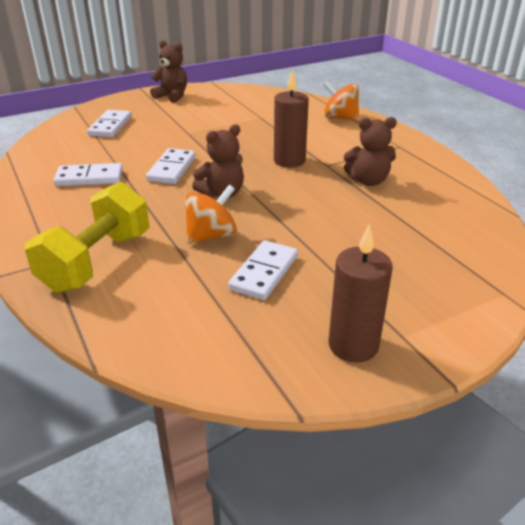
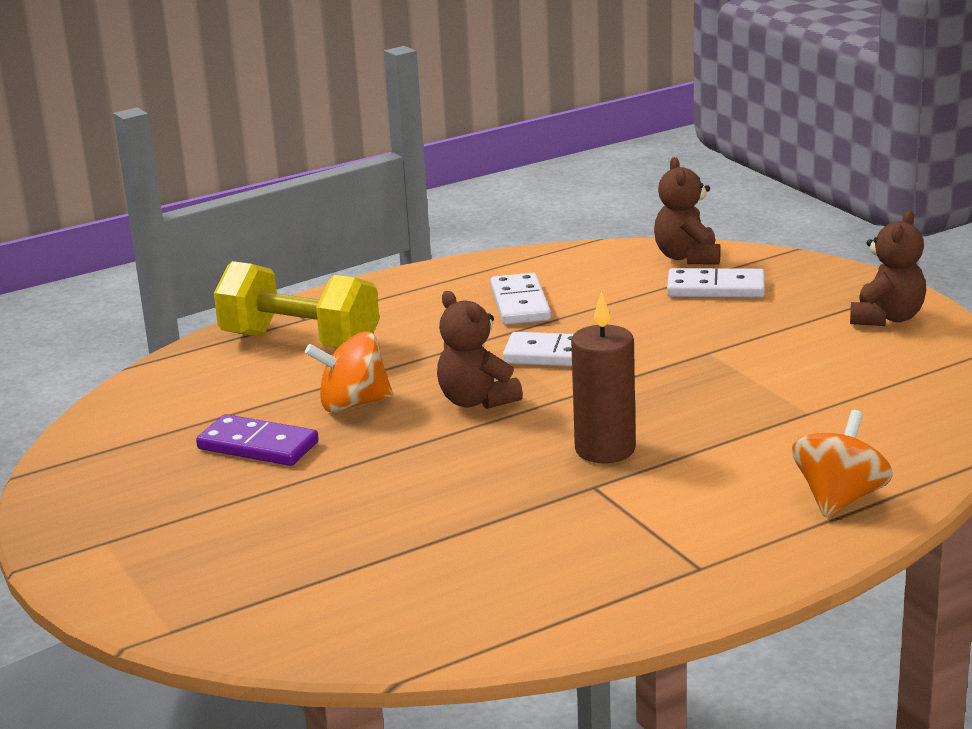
camera: 90 degrees right, 10 degrees down
orange spinning top [184,184,237,244] -> orange spinning top turned 120 degrees clockwise [305,332,393,412]
white domino [228,240,298,300] -> purple domino [196,414,319,466]
brown candle [328,224,393,363] -> none
brown teddy bear [344,117,397,186] -> brown teddy bear moved to [654,157,721,265]

